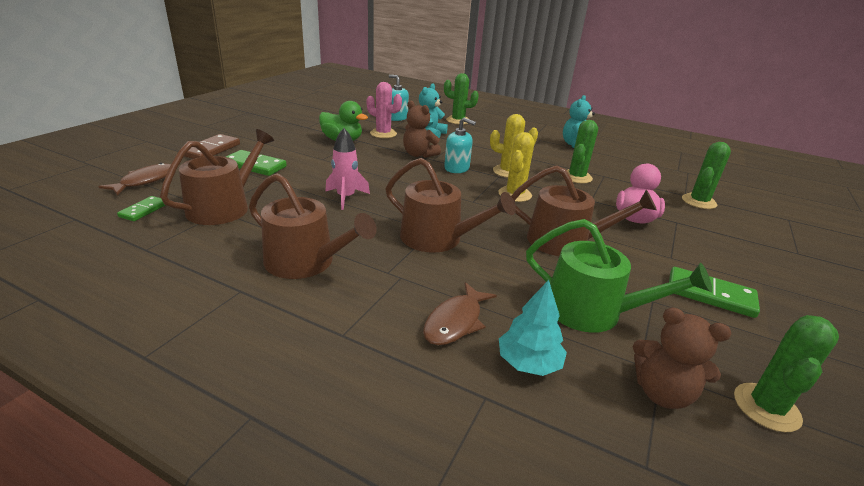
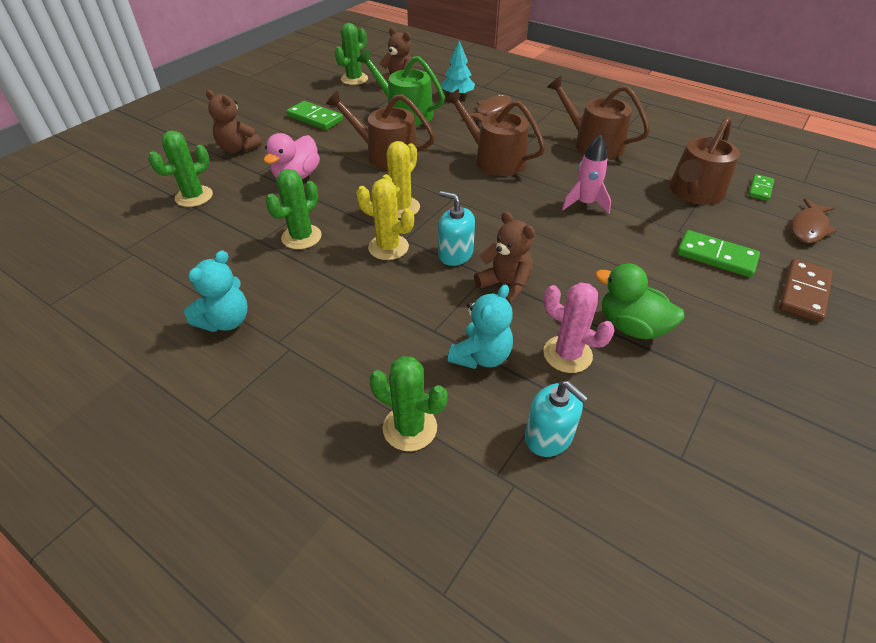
camera: 170 degrees left, 15 degrees up
none -> brown teddy bear [206,90,262,153]

